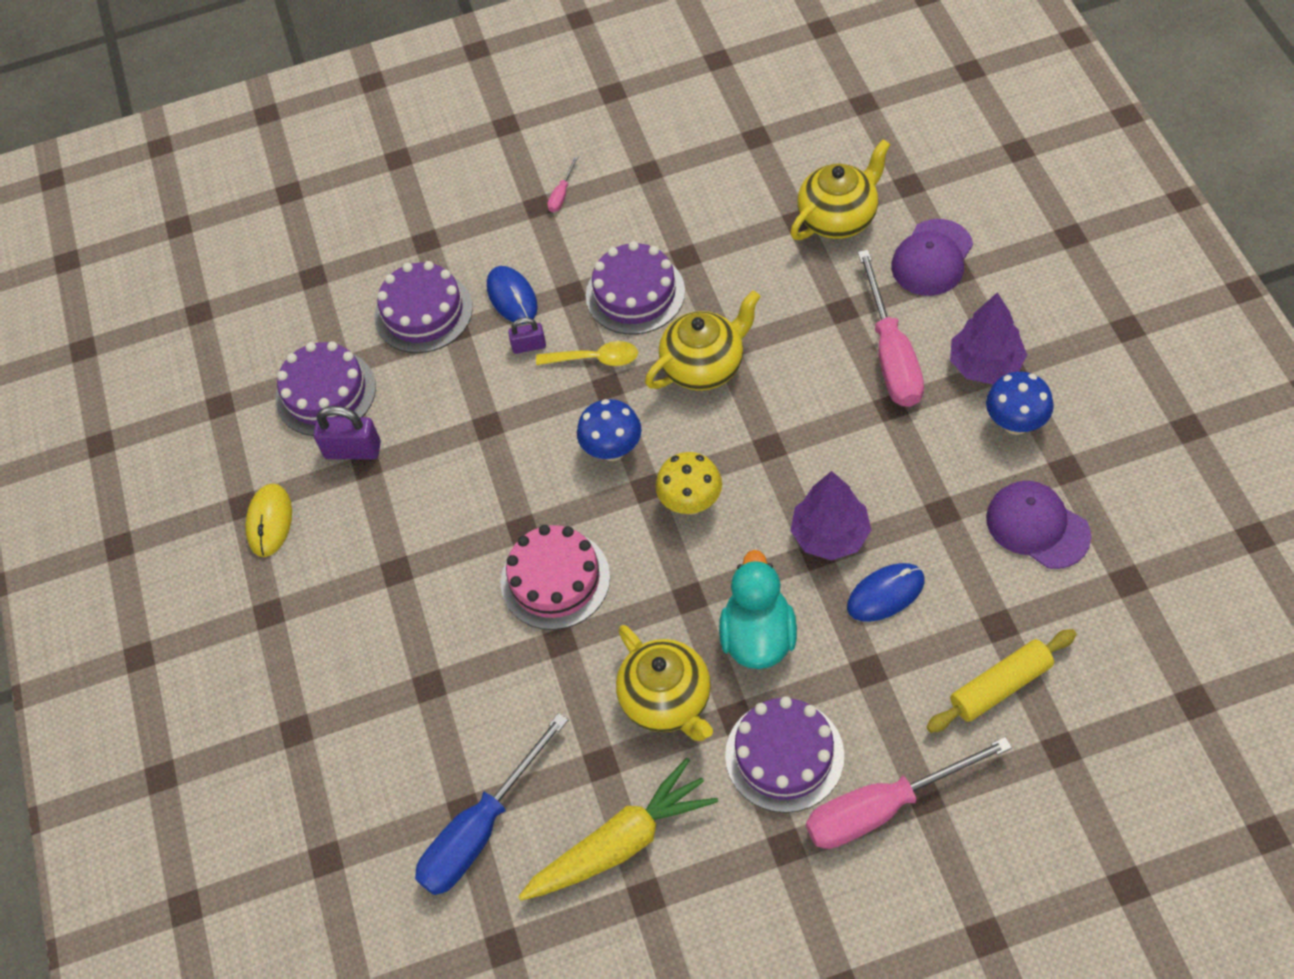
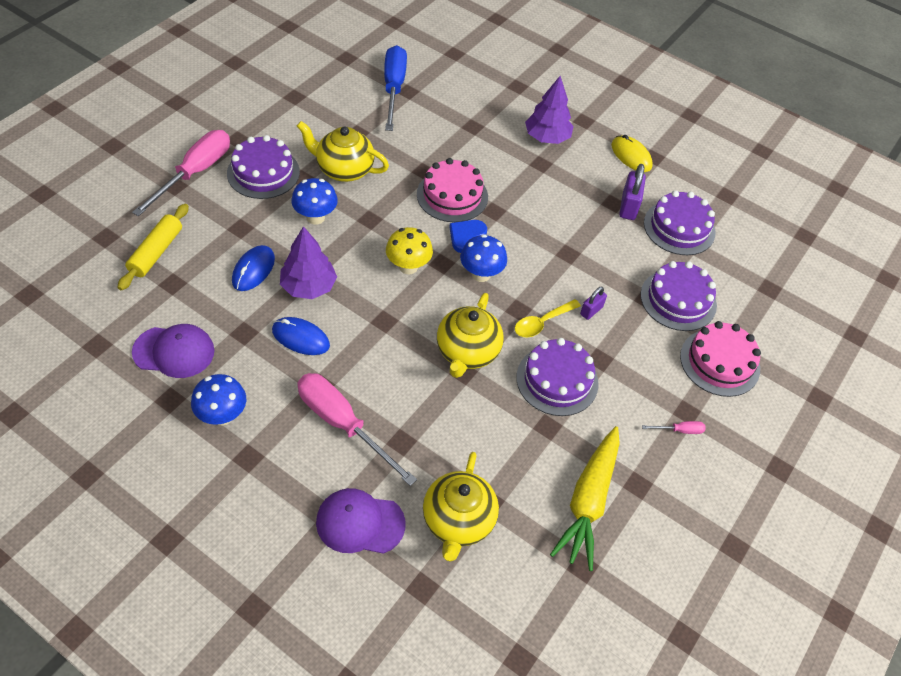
camera: 130 degrees right, 5 degrees down
purple padlock [313,406,381,460] -> purple padlock turned 45 degrees counterclockwise [619,164,646,220]
blue mouse [487,266,538,324] -> blue mouse moved to [272,317,330,355]
yellow carrot [518,758,718,901] -> yellow carrot moved to [550,426,620,571]
pink screwdriver [547,156,578,213] -> pink screwdriver turned 105 degrees clockwise [642,421,706,434]
turquoise duck [719,550,797,669] -> blue mushroom [291,178,338,225]
purple cap [891,219,973,296] -> purple cap turned 75 degrees counterclockwise [316,488,406,554]
purple tree [950,292,1027,384] -> purple tree moved to [525,76,574,144]
none -> blue heart [449,220,487,253]
none -> pink cake [680,321,761,397]

